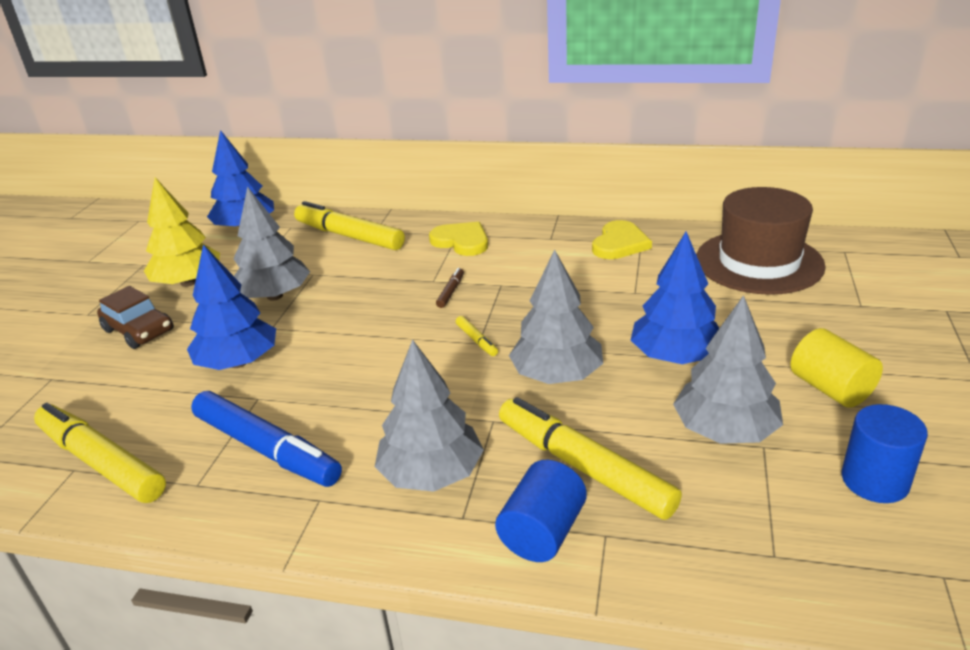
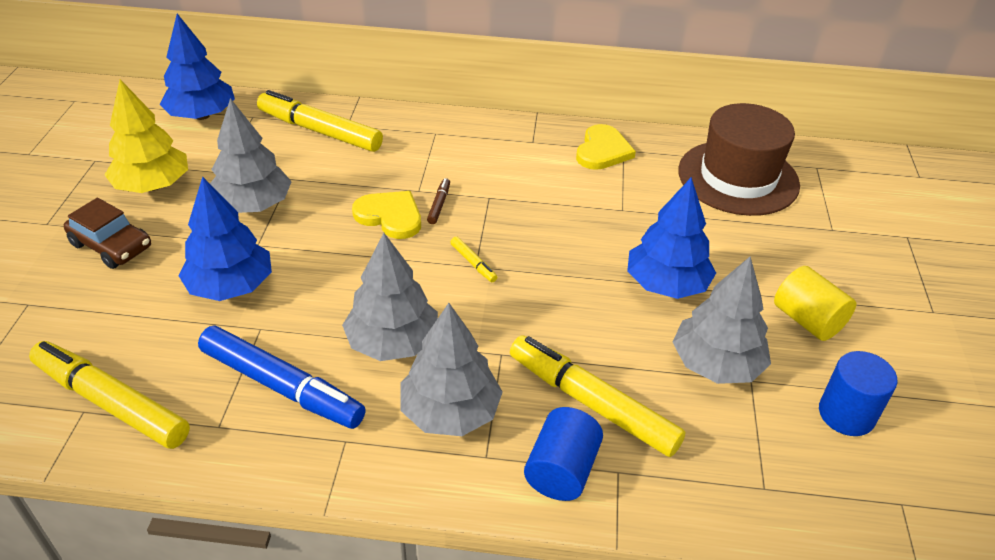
camera: 10 degrees left, 10 degrees up
yellow heart [429,222,488,256] -> yellow heart moved to [352,191,421,239]
grey tree [509,250,603,384] -> grey tree moved to [342,233,438,361]

